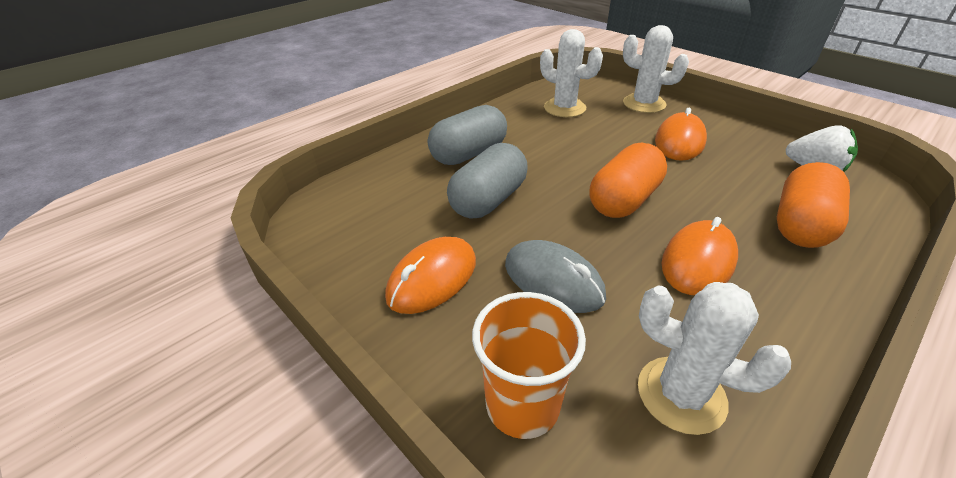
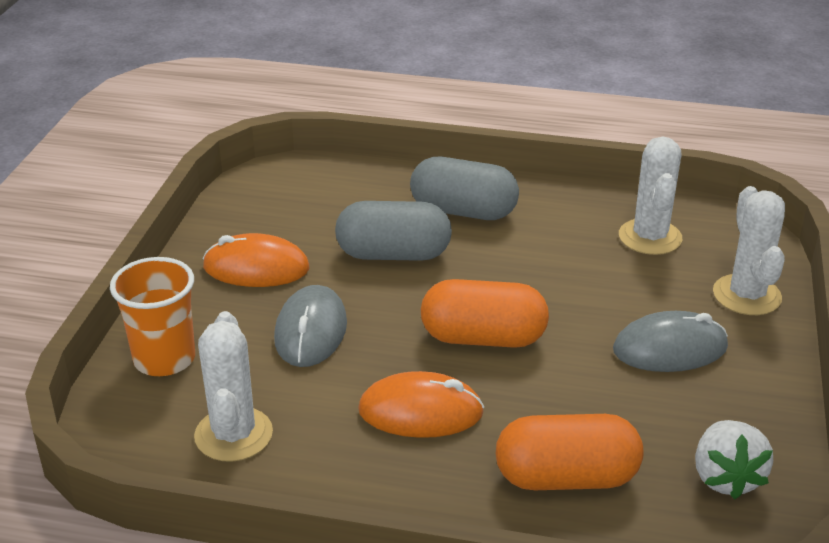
camera: 55 degrees right, 5 degrees down
orange mouse [655,108,707,161] -> grey mouse [613,311,728,372]

